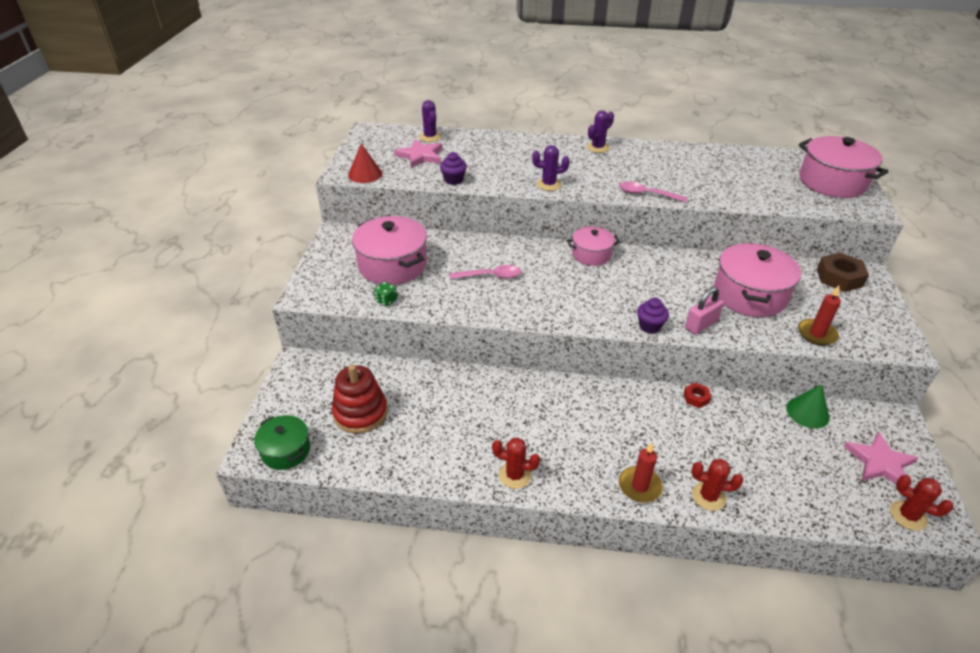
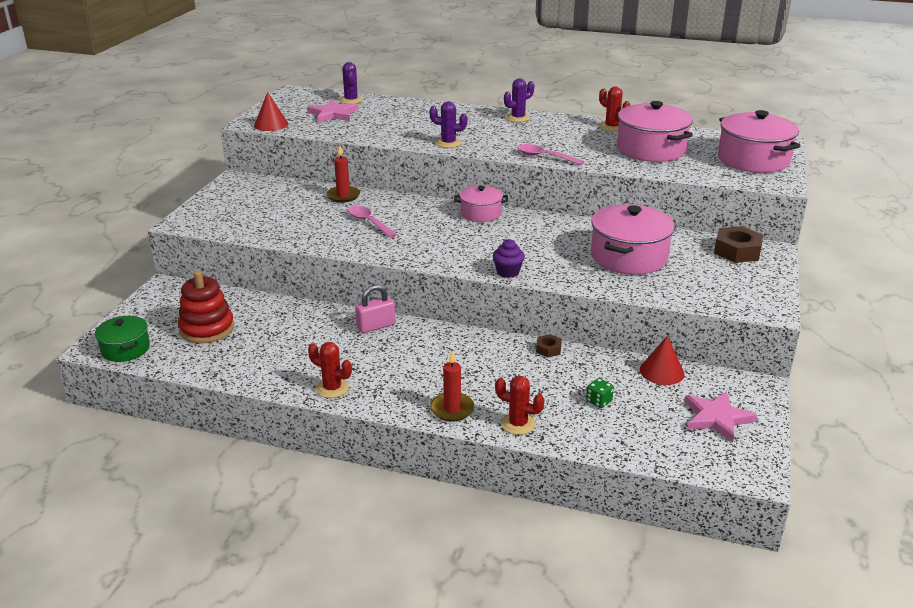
camera: 10 degrees right, 10 degrees down
pink pot [352,216,427,285] -> pink pot moved to [617,101,693,162]
green dice [374,281,397,306] -> green dice moved to [586,378,614,408]
purple cupcake [440,152,467,185] -> none
pink spoon [450,265,521,279] -> pink spoon turned 135 degrees counterclockwise [348,206,397,238]
red nut [684,383,711,408] -> brown nut [536,334,562,358]
pink padlock [685,287,724,334] -> pink padlock moved to [355,285,395,333]
green cone [786,384,830,429] -> red cone [640,335,684,385]
red candle [798,286,841,346] -> red candle moved to [326,146,360,203]
red cactus [890,475,953,531] -> red cactus moved to [599,87,630,132]

